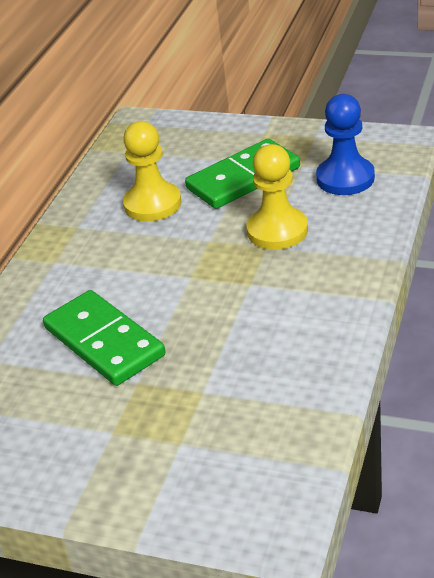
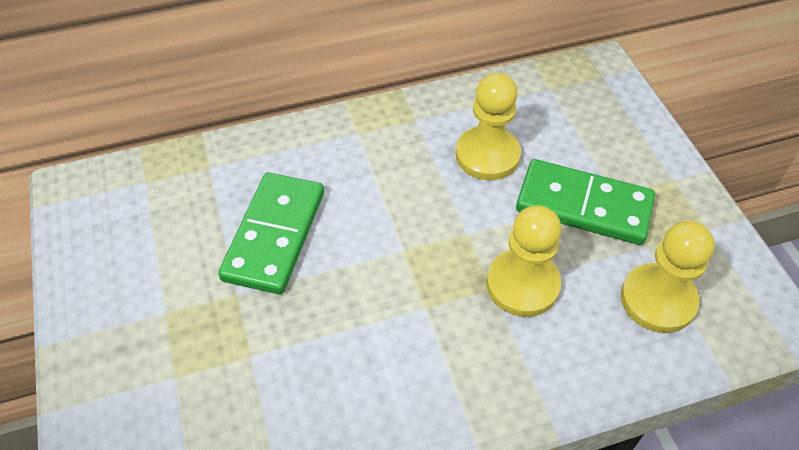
camera: 50 degrees right, 15 degrees up
blue pawn [316,94,375,195] -> yellow pawn [621,221,715,333]

